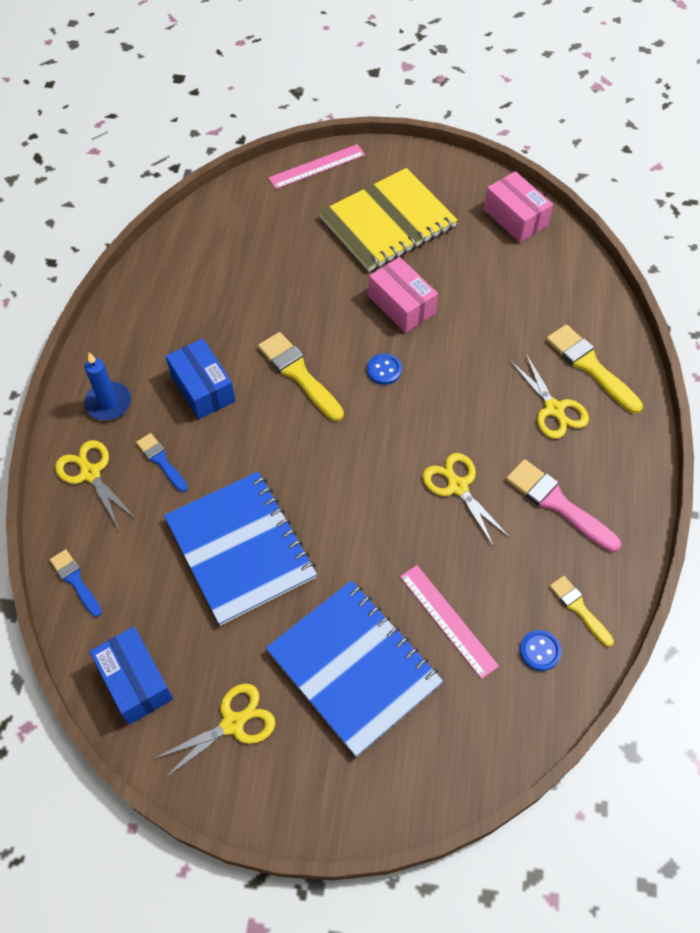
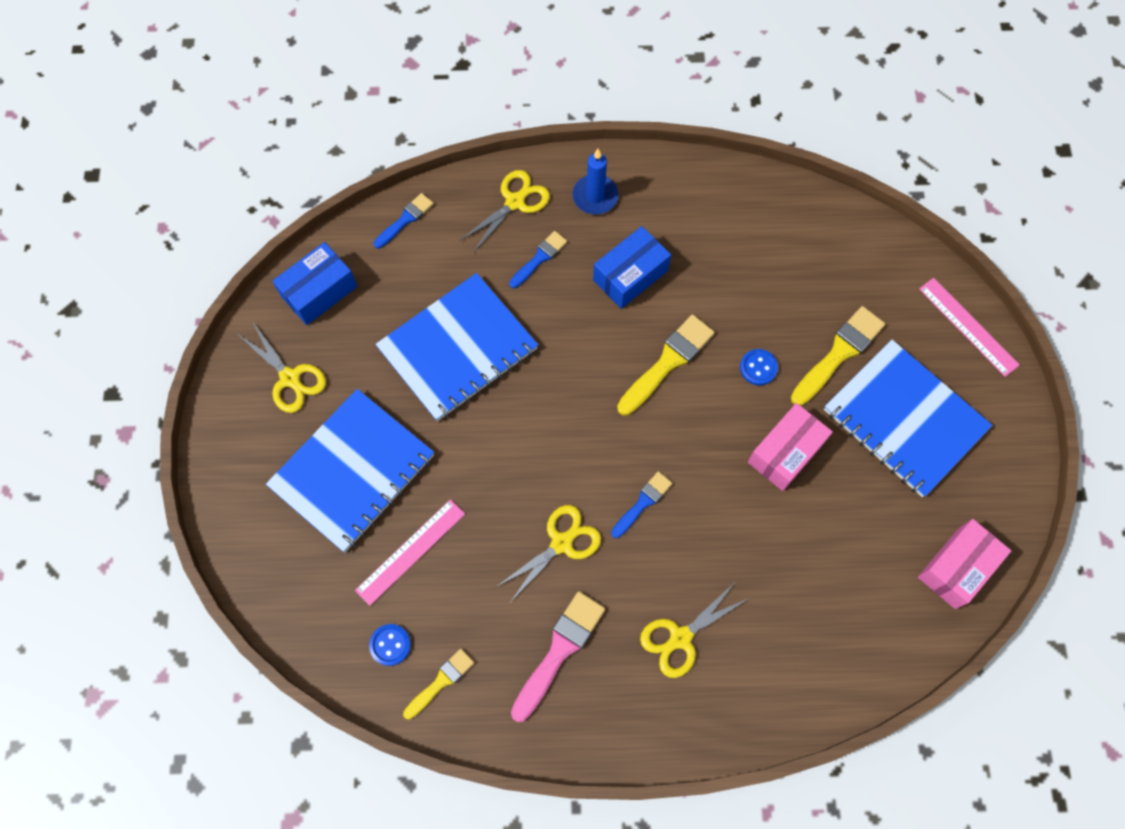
camera: 80 degrees right, 10 degrees up
yellow notebook [319,168,458,271] -> blue notebook [824,340,992,497]
blue button [367,353,402,385] -> blue button moved to [740,349,778,385]
yellow brush [546,324,643,414] -> yellow brush moved to [791,306,885,406]
none -> blue brush [611,471,672,538]

